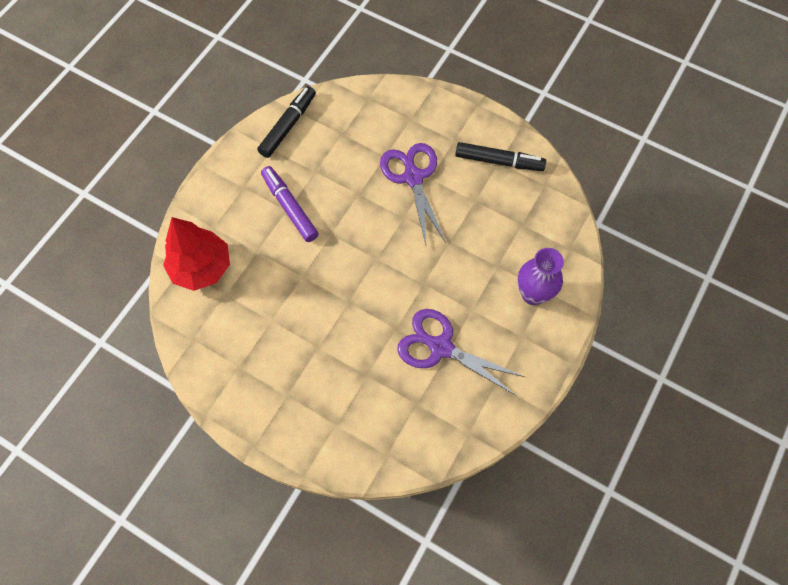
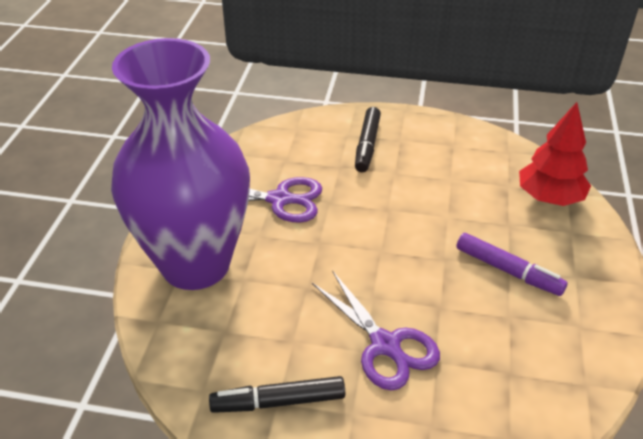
camera: 160 degrees right, 25 degrees down
black marker [257,86,316,158] -> black marker moved to [355,107,381,172]
purple vase [517,248,564,305] -> purple vase [111,38,250,290], size x2.47

